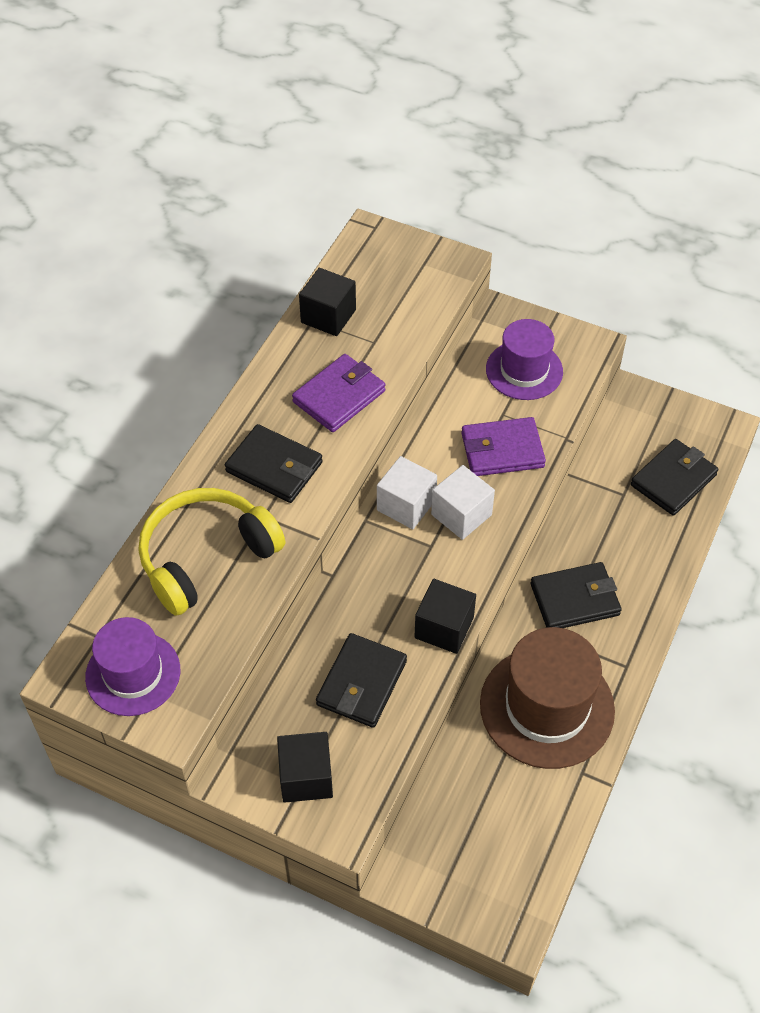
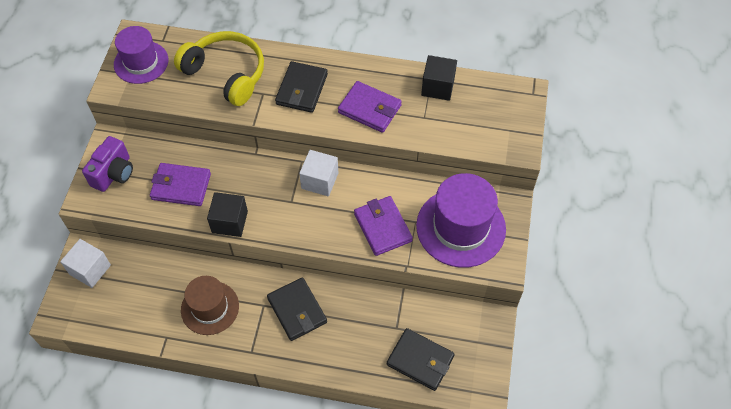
camera: 75 degrees right, 5 degrees up
black cube [277,732,333,803] -> purple camera [82,136,133,192]
black wallet [316,633,407,728] -> purple wallet [150,163,211,206]
white cube [431,465,495,540] -> white cube moved to [60,239,111,288]
brown hat [480,627,615,769] -> brown hat [181,276,239,335], size x0.65
purple hat [486,319,563,400] -> purple hat [416,173,506,268], size x1.54

